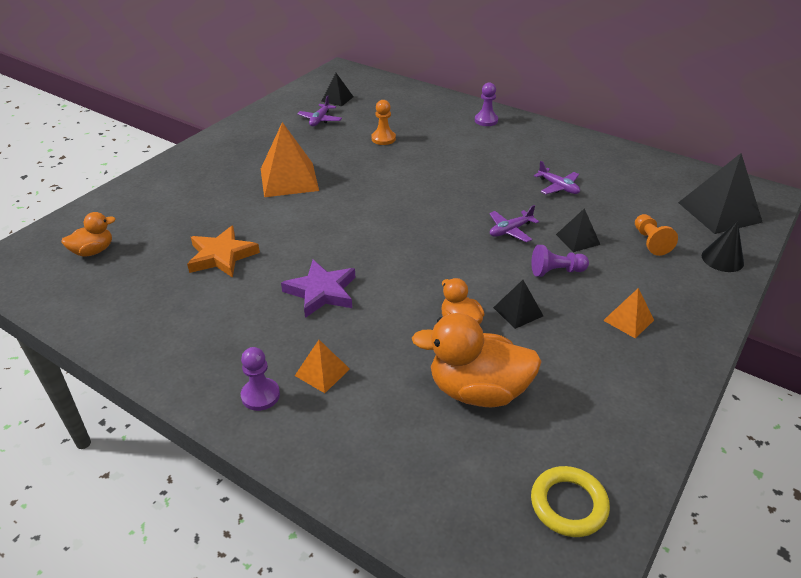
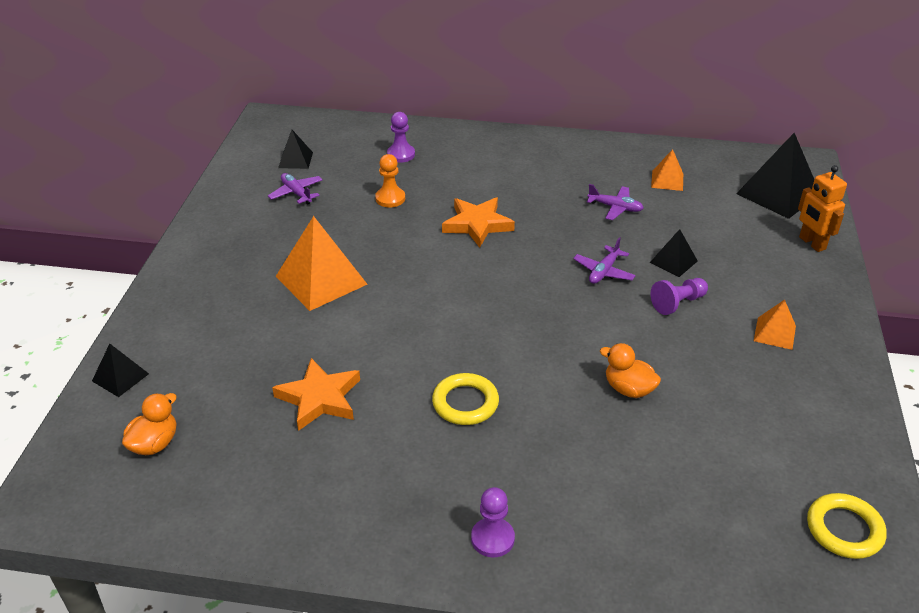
camera: 25 degrees left, 0 degrees up
purple star [281,260,355,318] -> yellow ring [432,373,499,425]
orange pyramid [295,340,350,393] -> orange pyramid moved to [651,149,683,191]
purple plane [297,95,342,126] -> purple plane turned 150 degrees clockwise [268,173,323,205]
orange duck [412,313,542,407] -> none
purple pawn [475,82,498,126] -> purple pawn moved to [387,112,415,163]
black pyramid [493,280,543,329] -> black pyramid moved to [92,344,149,397]
orange pawn [635,214,678,256] -> none
black cone [702,221,744,272] -> orange robot [798,165,847,252]
none -> orange star [442,197,515,248]

